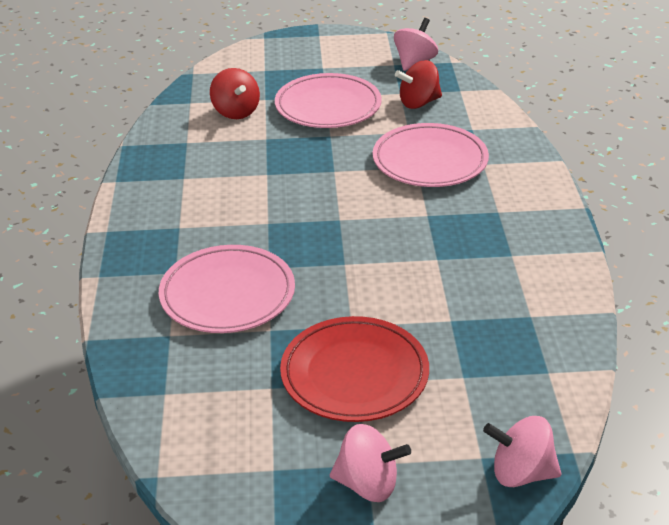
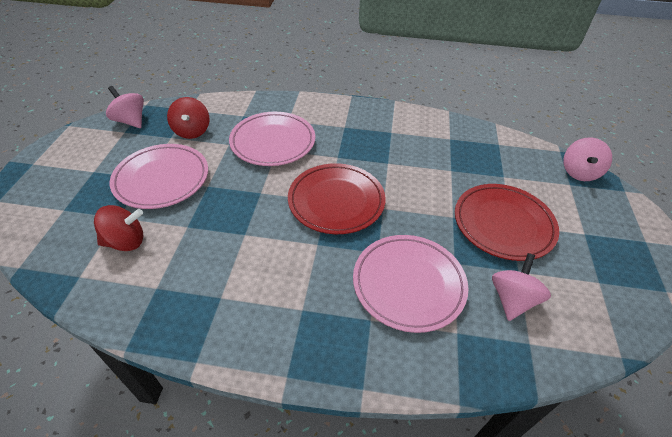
camera: 80 degrees left, 10 degrees up
pink spinning top [330,424,411,502] -> pink spinning top moved to [492,253,551,321]
none -> red plate [288,163,386,234]

